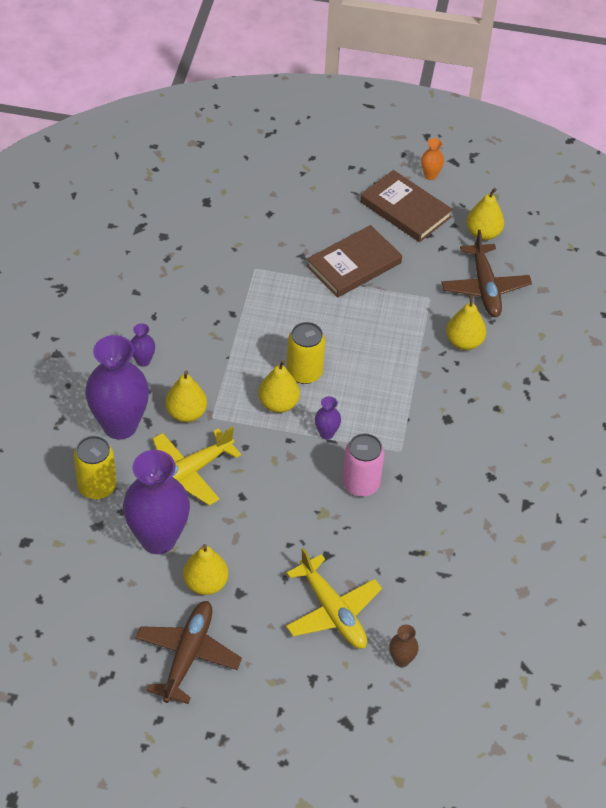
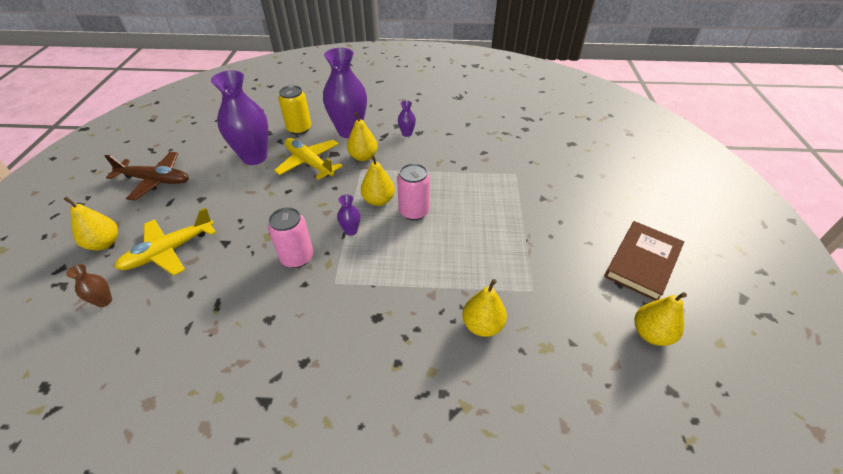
camera: 85 degrees right, 5 degrees down
yellow pear [183,544,228,595] -> yellow pear moved to [63,197,118,250]
yellow can [287,322,325,384] -> pink can [397,163,430,220]
brown book [306,225,402,298] -> none
orange vase [421,138,444,180] -> none
brown plane [441,230,532,317] -> none

